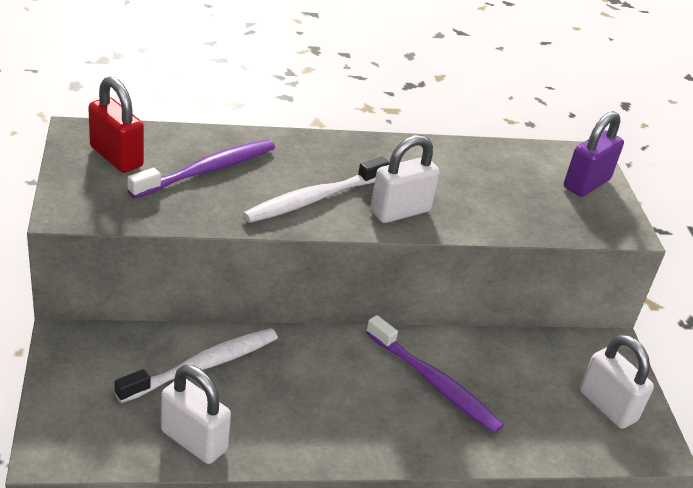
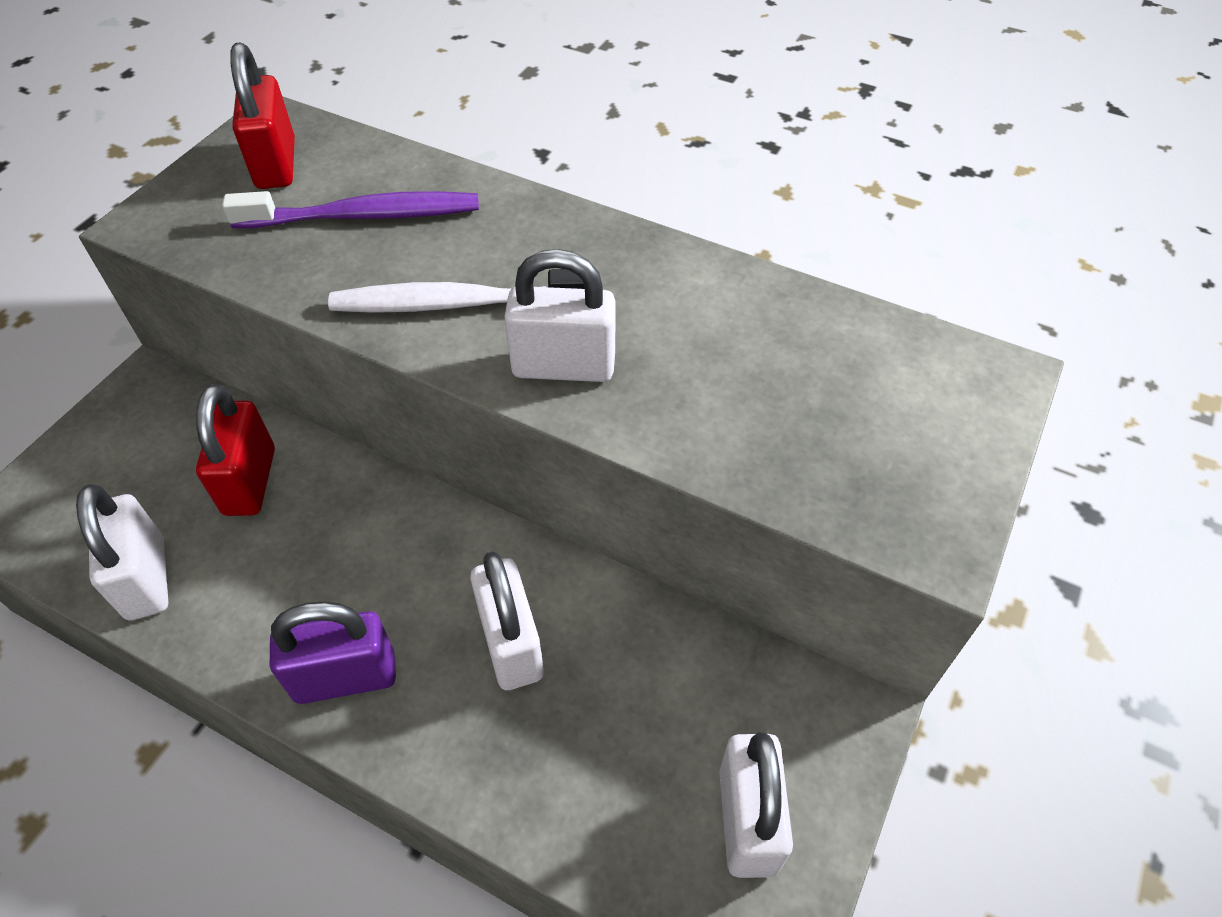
camera: 40 degrees right, 15 degrees up
white toothbrush [114,328,278,403] -> red padlock [196,384,275,516]
purple toothbrush [366,315,504,433] -> white padlock [470,551,544,690]
purple padlock [564,111,624,197] -> purple padlock moved to [270,601,396,704]

